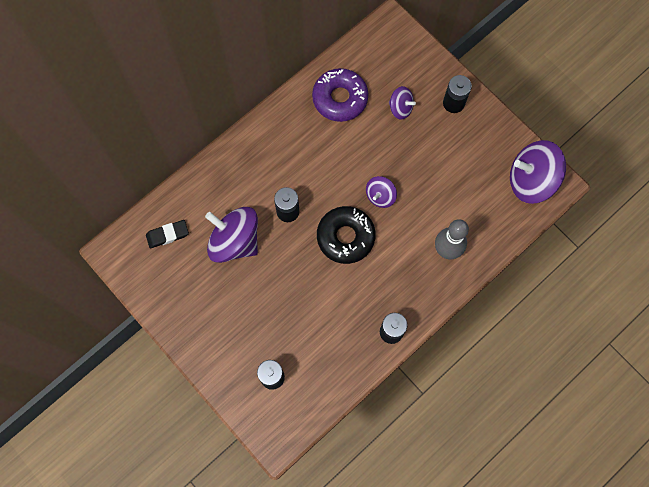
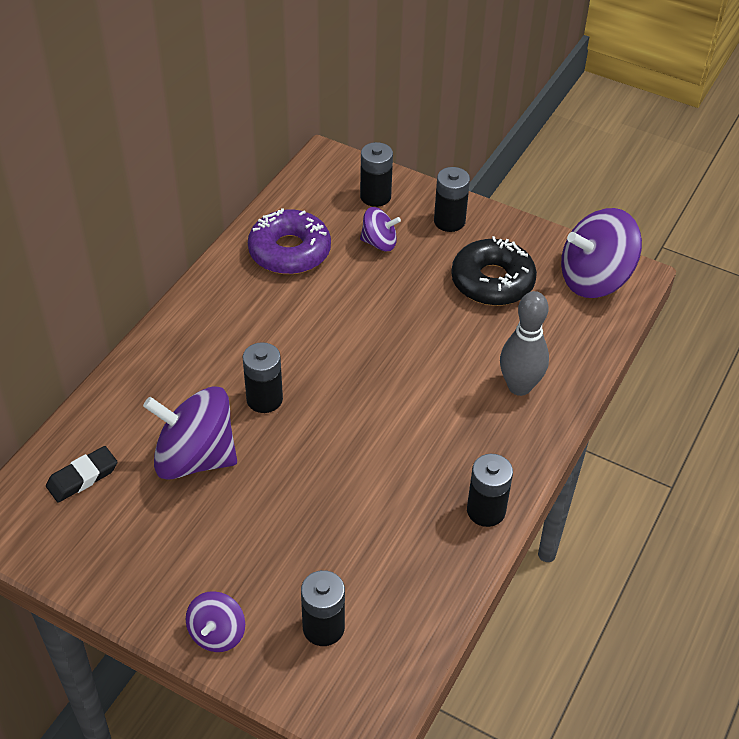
camera: 20 degrees left, 25 degrees down
black donut [317,206,376,264] -> black donut moved to [451,236,537,306]
purple spinning top [366,176,397,208] -> purple spinning top moved to [186,591,245,652]
none -> black battery [360,142,393,207]

